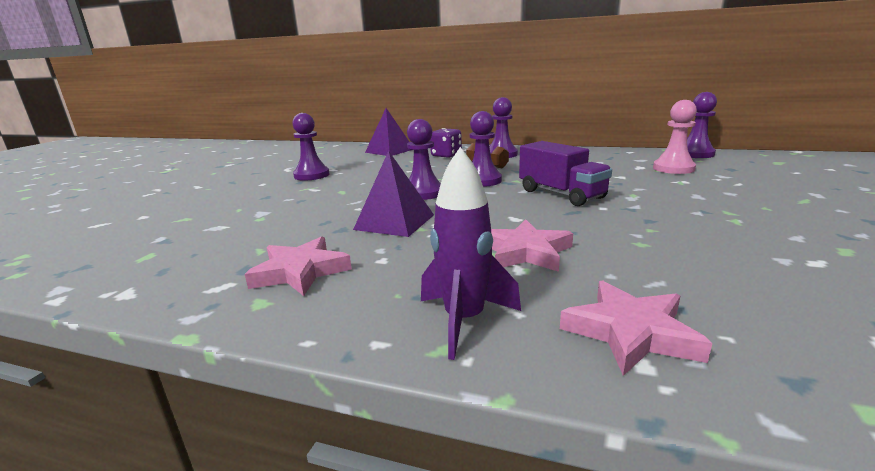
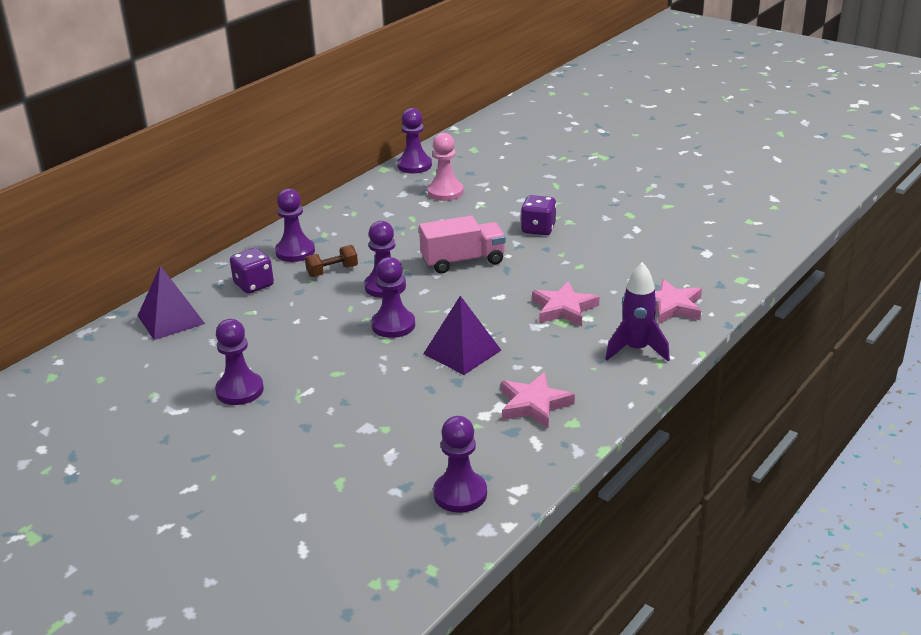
camera: 70 degrees left, 10 degrees up
purple truck [519,141,612,206] -> pink truck [419,216,506,274]
none -> purple pawn [433,416,487,513]
none -> purple dice [521,195,556,235]

